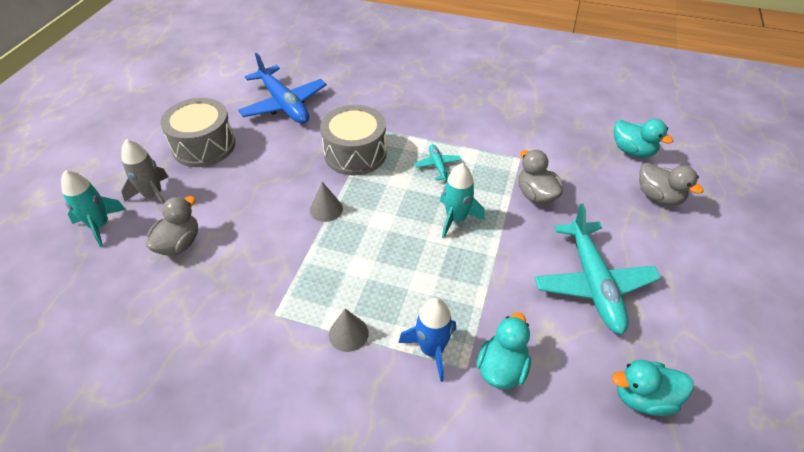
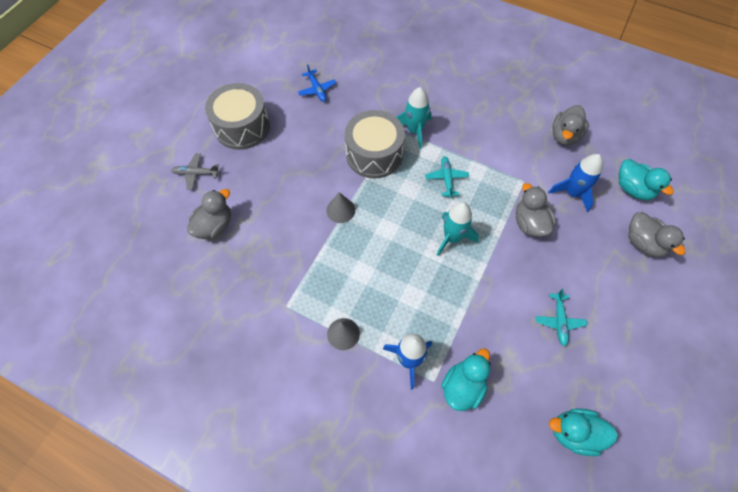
camera: 10 degrees right, 15 degrees up
turquoise rocket [61,170,126,247] -> turquoise rocket moved to [396,87,432,149]
grey rocket [121,139,168,205] -> grey plane [171,153,220,190]
blue plane [238,53,327,124] -> blue plane [298,64,336,102], size x0.47
turquoise plane [534,204,661,335] -> turquoise plane [536,289,587,347], size x0.47
none -> blue rocket [548,154,603,212]
none -> grey duck [552,105,589,145]

